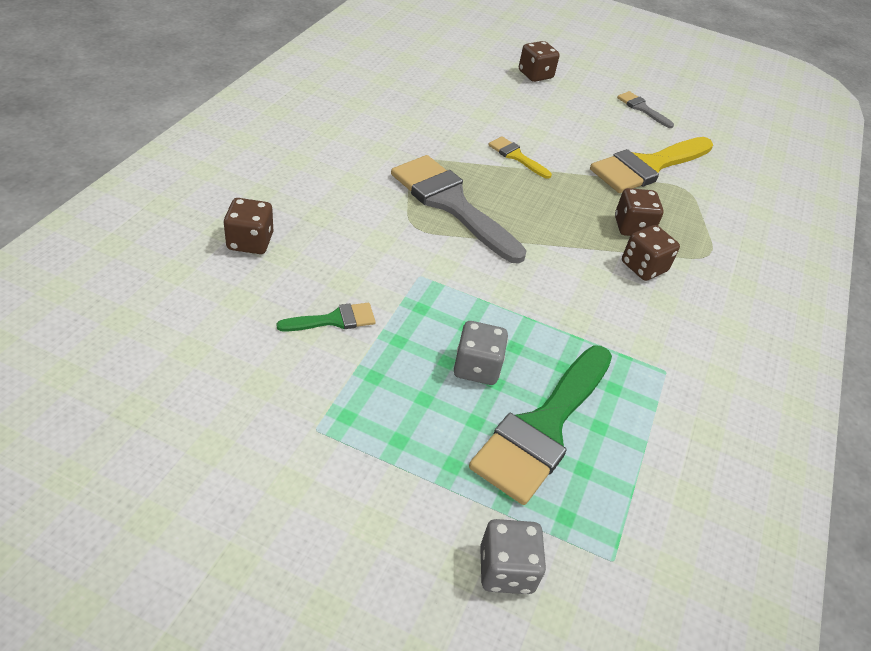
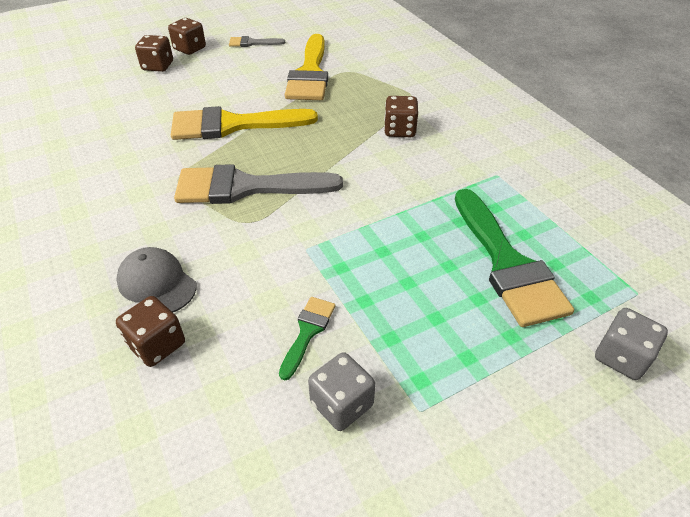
camera: 45 degrees left, 0 degrees up
grey dice [454,321,508,385] -> grey dice moved to [308,352,375,431]
yellow brush [488,136,552,179] -> yellow brush [171,106,318,140], size x2.13
brown dice [615,188,664,236] -> brown dice moved to [168,18,206,55]
none -> grey cap [116,247,197,312]

